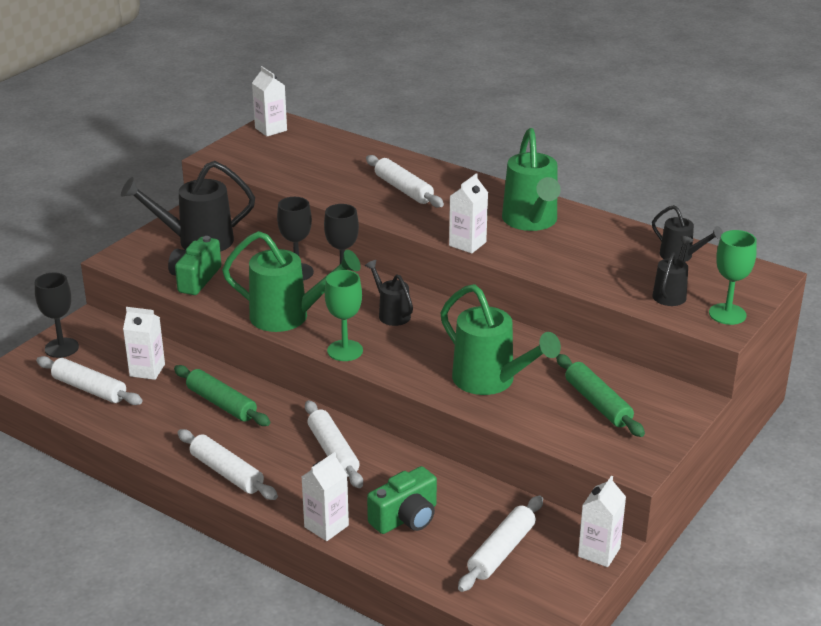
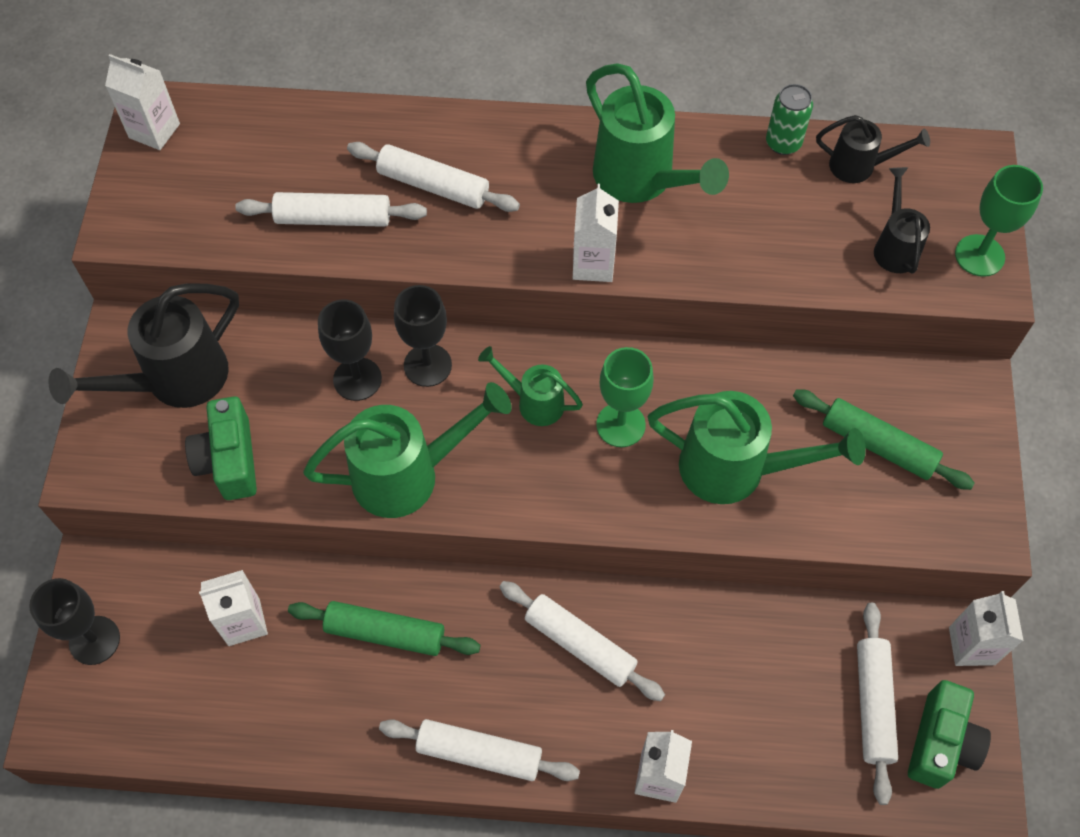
camera: 30 degrees left, 30 degrees up
white rolling pin [36,356,143,405] -> white rolling pin moved to [235,192,427,227]
green goblet [325,270,363,361] -> green goblet moved to [596,347,654,447]
black watering can [365,260,413,326] -> green watering can [478,346,583,426]
green camera [367,466,437,534] -> green camera moved to [908,680,991,789]
none -> green can [766,84,813,155]

